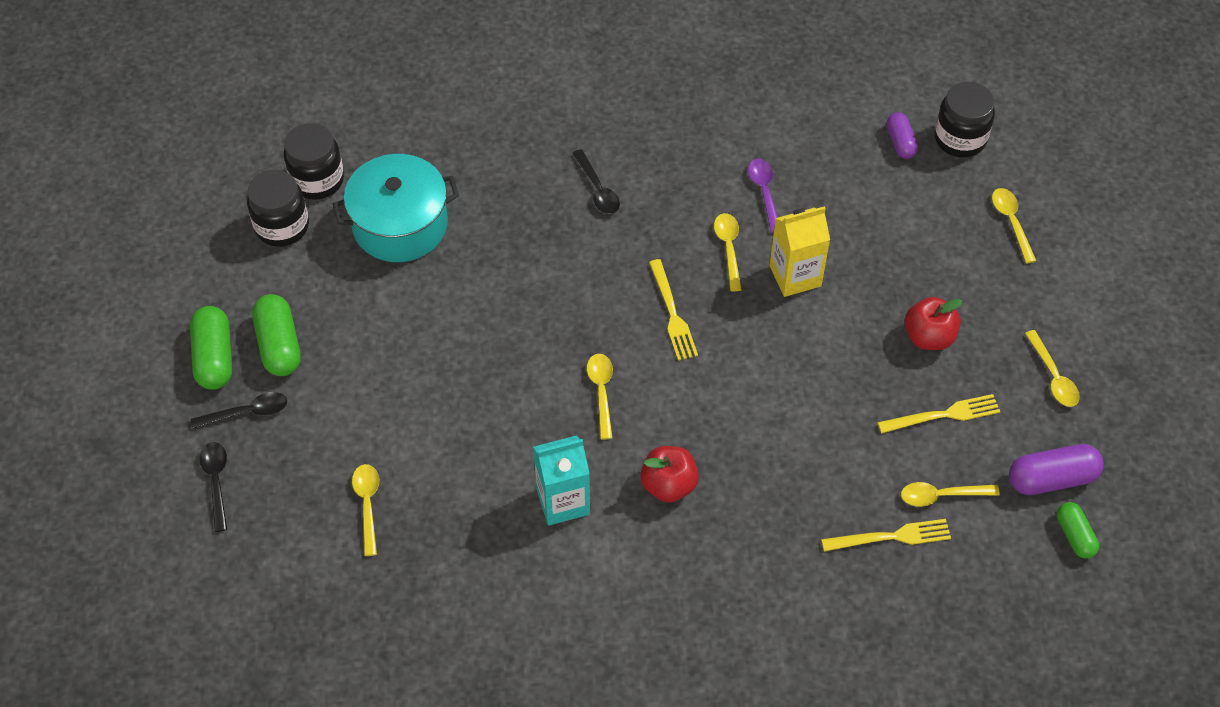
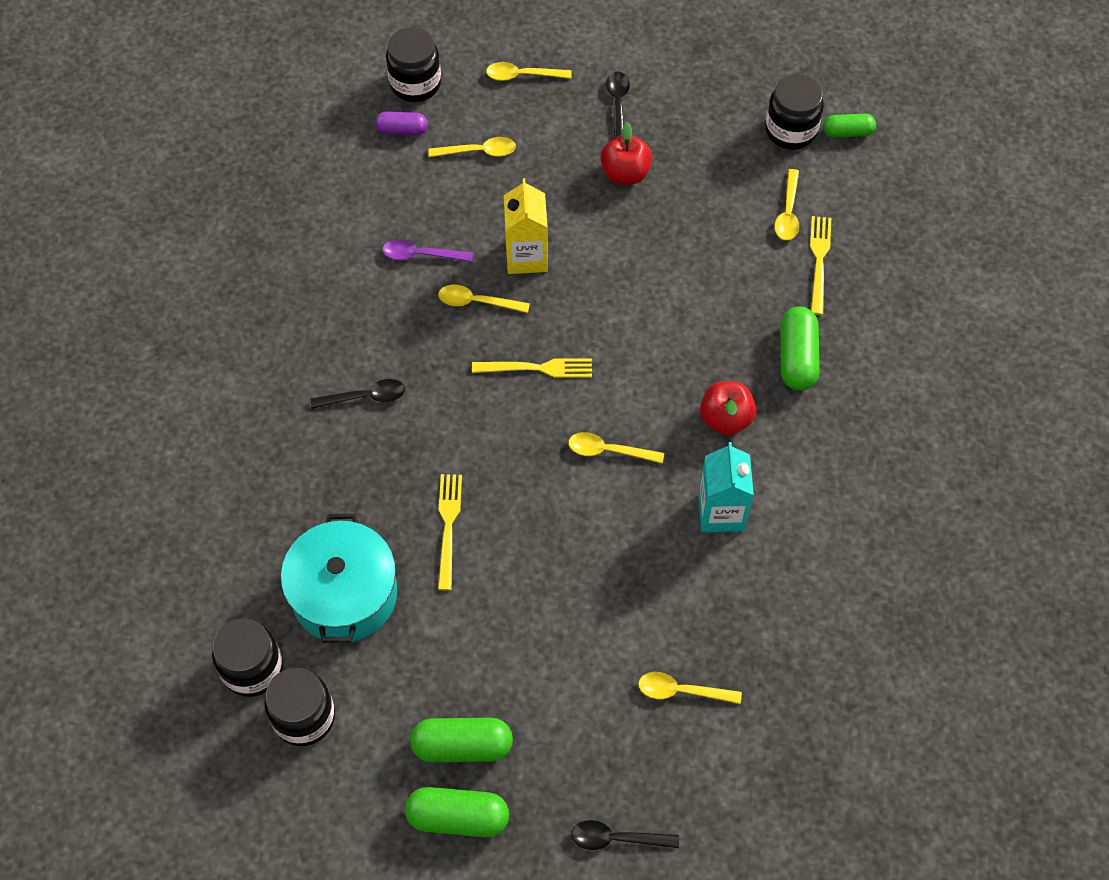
camera: 75 degrees left, 5 degrees up
black spoon [191,392,287,429] -> black spoon moved to [606,72,630,139]
yellow fork [877,394,1000,433] -> yellow fork moved to [438,474,462,590]
purple capsule [1009,444,1104,495] -> black jar [765,74,824,150]
yellow spoon [1025,330,1080,407] -> yellow spoon moved to [428,137,516,157]
none -> green capsule [780,307,820,391]

